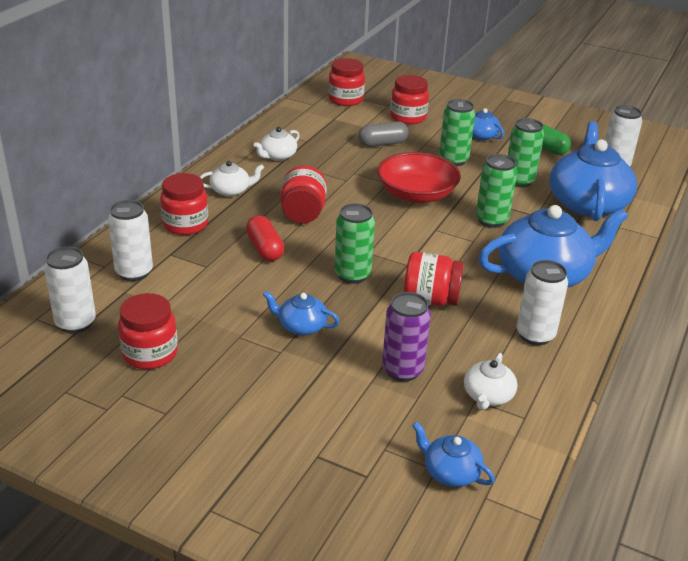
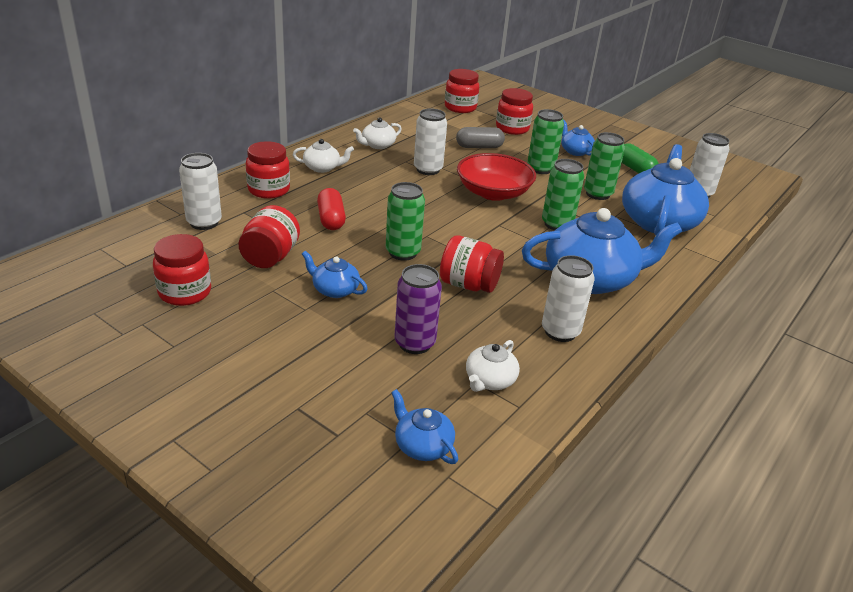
camera: 10 degrees right, 0 degrees up
white can [44,246,96,333] -> white can moved to [414,108,447,175]
red jar [280,165,327,224] -> red jar moved to [238,205,300,268]

